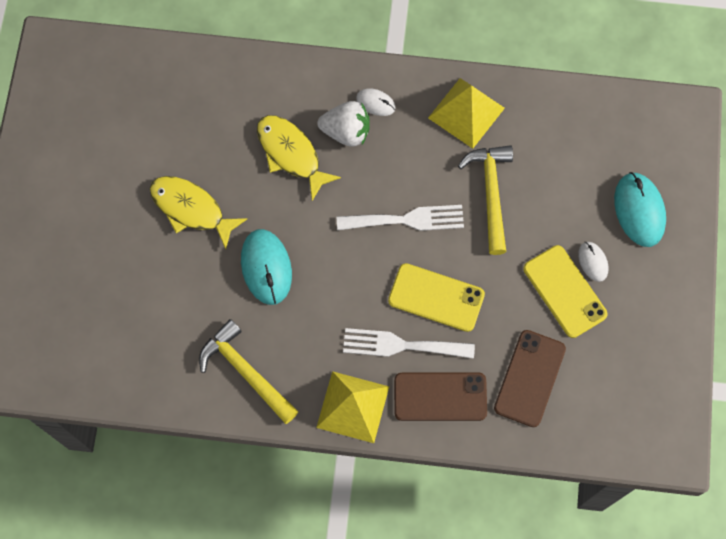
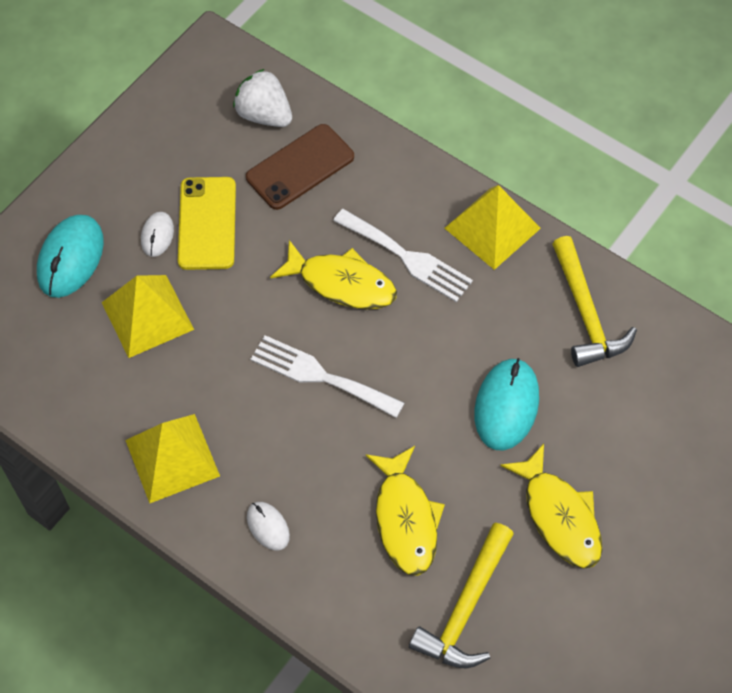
camera: 150 degrees left, 10 degrees down
white strawberry [317,101,370,147] -> white strawberry moved to [233,69,292,127]
yellow phone [388,263,485,332] -> yellow fish [270,240,397,309]
brown phone [394,372,487,421] -> none
yellow hammer [458,145,513,255] -> yellow hammer moved to [409,523,514,668]
none -> yellow pyramid [102,275,194,358]

